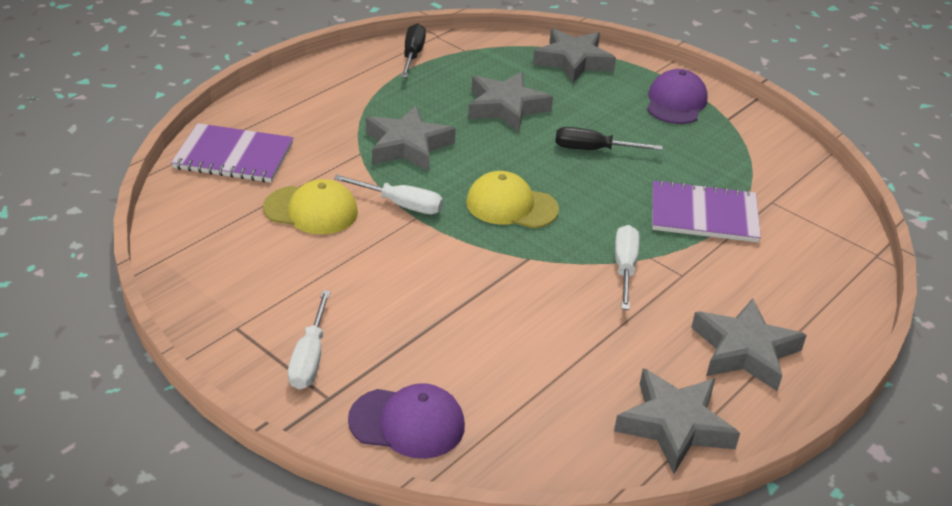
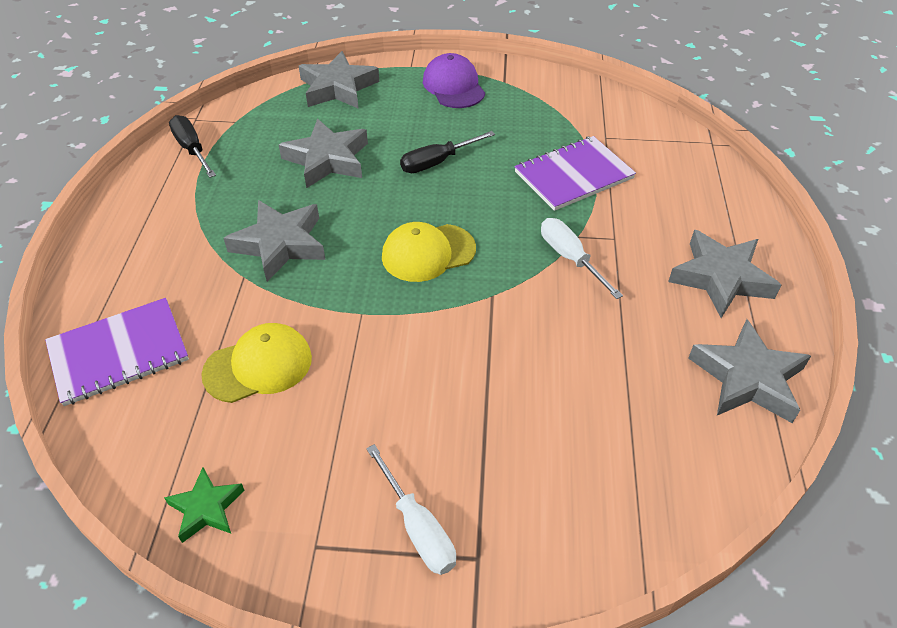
camera: 35 degrees left, 10 degrees up
white screwdriver [334,175,443,214] -> none
purple cap [348,383,465,459] -> none
none -> green star [164,467,245,543]

